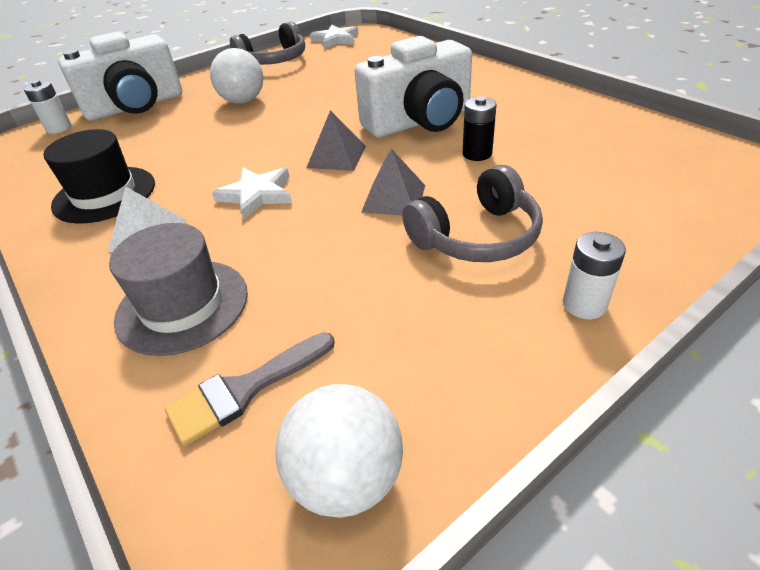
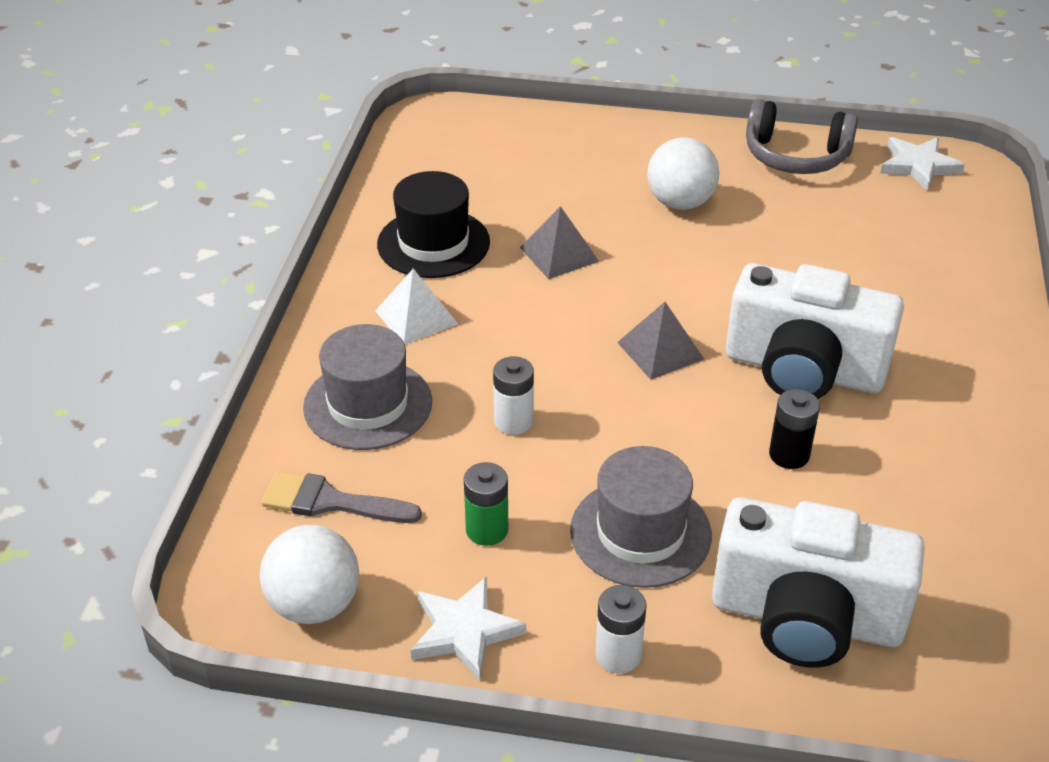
camera: 45 degrees right, 0 degrees up
white battery [24,80,71,134] -> white battery moved to [493,356,534,435]
white camera [58,31,182,121] -> white camera moved to [712,497,925,668]
white star [212,167,292,219] -> white star moved to [411,577,526,681]
grey pyramid [361,149,425,215] -> grey pyramid moved to [520,206,599,279]
grey headphones [402,165,543,262] -> grey hat [570,446,712,588]
none -> green battery [464,462,508,546]

